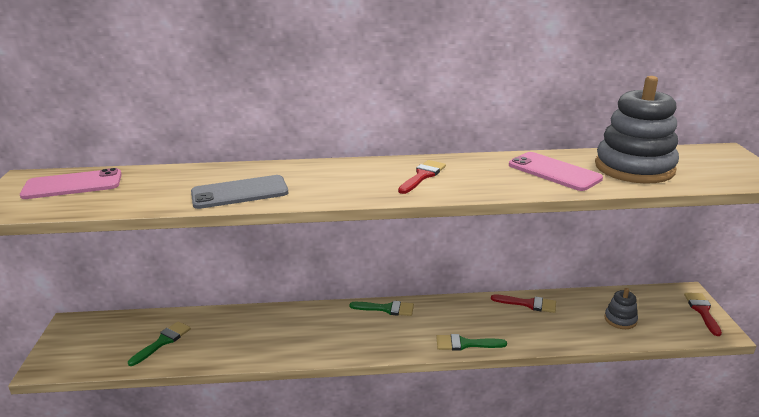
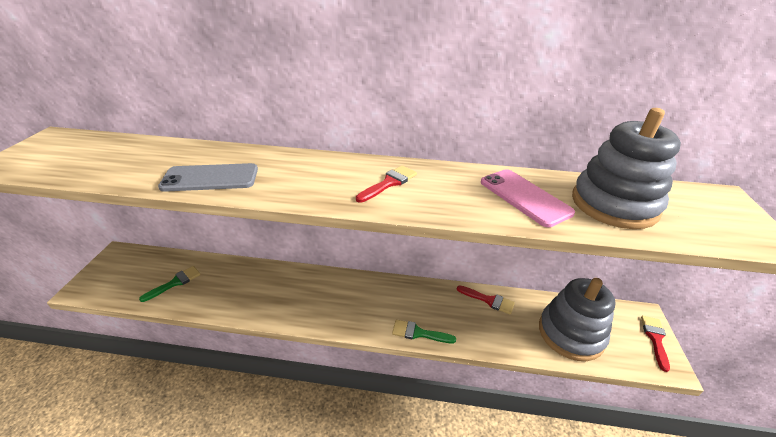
camera: 10 degrees right, 10 degrees up
pink phone [20,168,122,199] -> none
green brush [349,301,414,316] -> none
grey stacking toy [605,288,638,329] -> grey stacking toy [539,278,616,361], size x2.18

